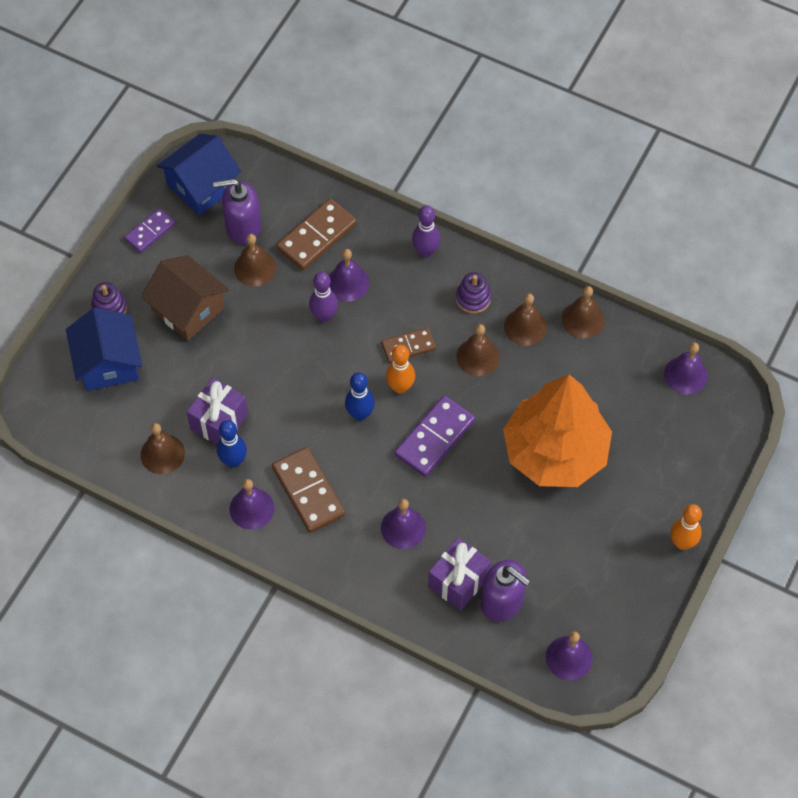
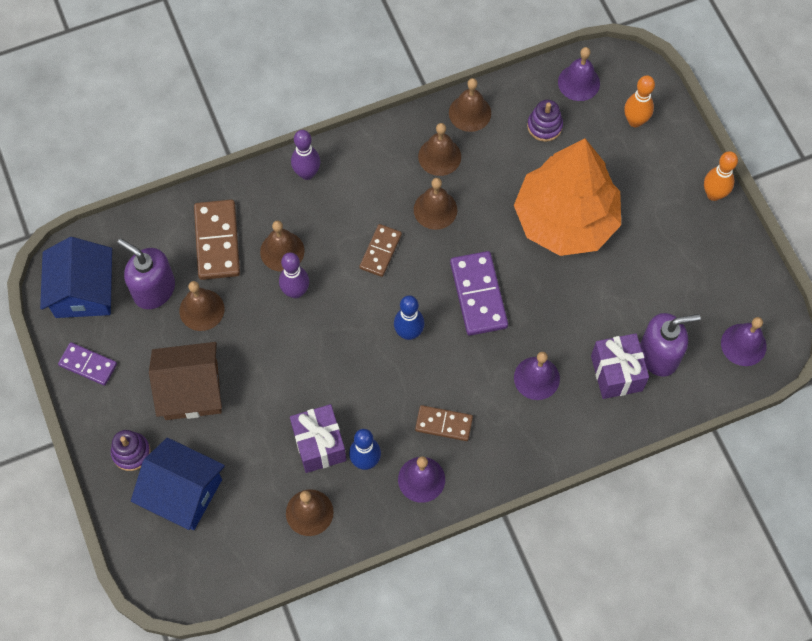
camera: 50 degrees left, 5 degrees up
purple domino [124,208,175,253] -> purple domino turned 60 degrees counterclockwise [58,342,117,386]
purple soap dispenser [213,179,261,244] -> purple soap dispenser turned 90 degrees clockwise [117,239,175,309]
brown domino [272,447,345,533] -> brown domino [415,405,473,441], size x0.63
purple bell [329,249,369,302] -> brown bell [260,220,305,272]
orange bowling pin [386,345,415,394] -> orange bowling pin moved to [624,75,655,127]
purple stacking toy [456,272,491,314] -> purple stacking toy moved to [527,100,563,142]

